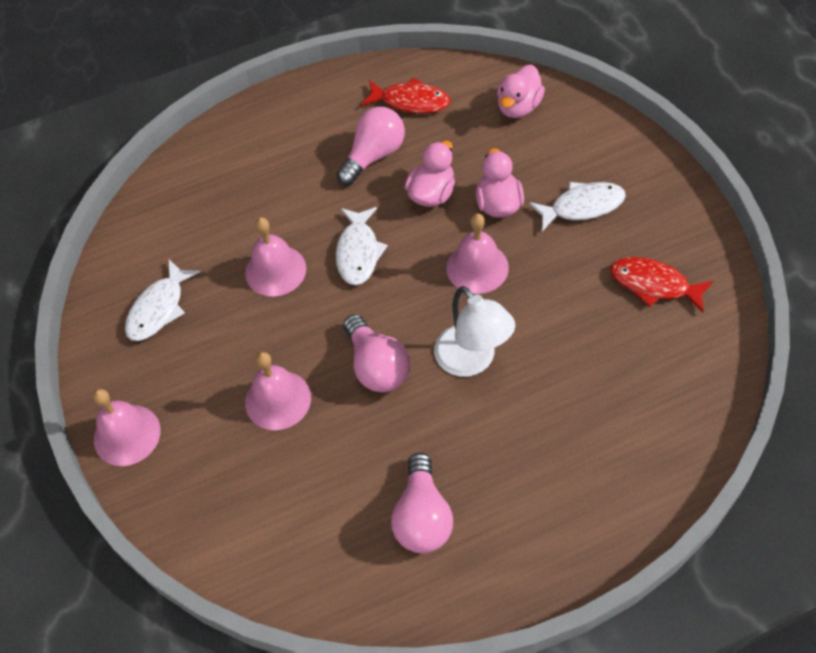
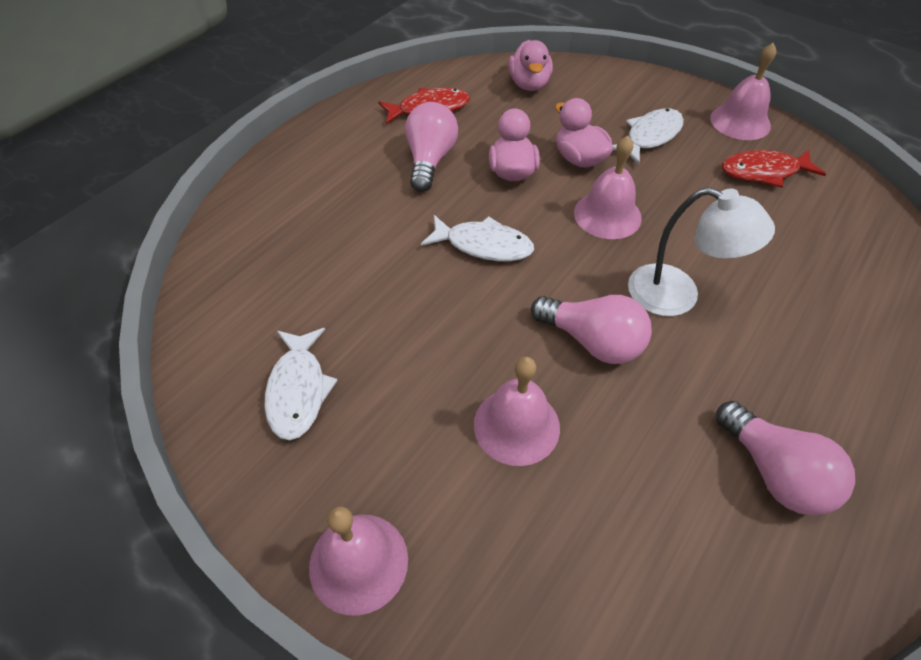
camera: 35 degrees left, 5 degrees down
pink bell [245,217,306,297] -> pink bell moved to [710,43,777,140]
white fish [336,207,388,285] -> white fish turned 45 degrees counterclockwise [421,215,534,261]

